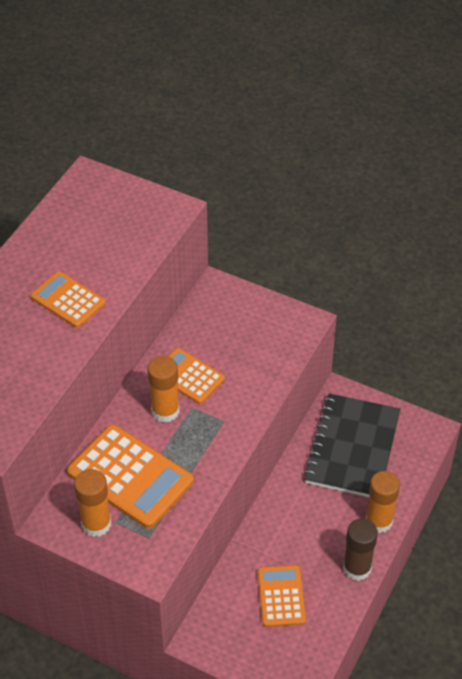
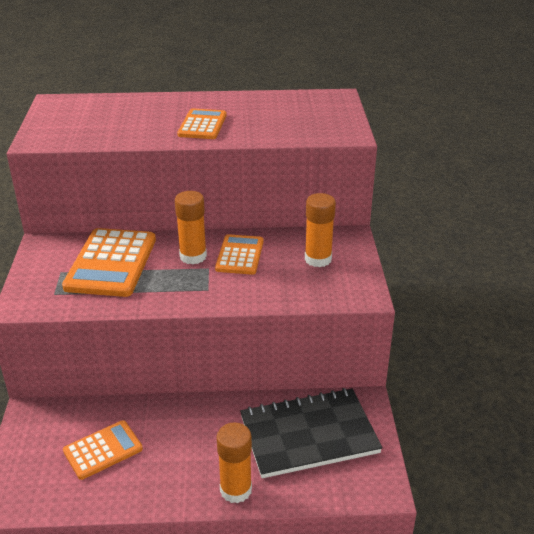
camera: 60 degrees right, 15 degrees down
orange glue stick [74,469,111,537] -> orange glue stick moved to [305,193,336,267]
brown glue stick [343,518,378,581] -> none

